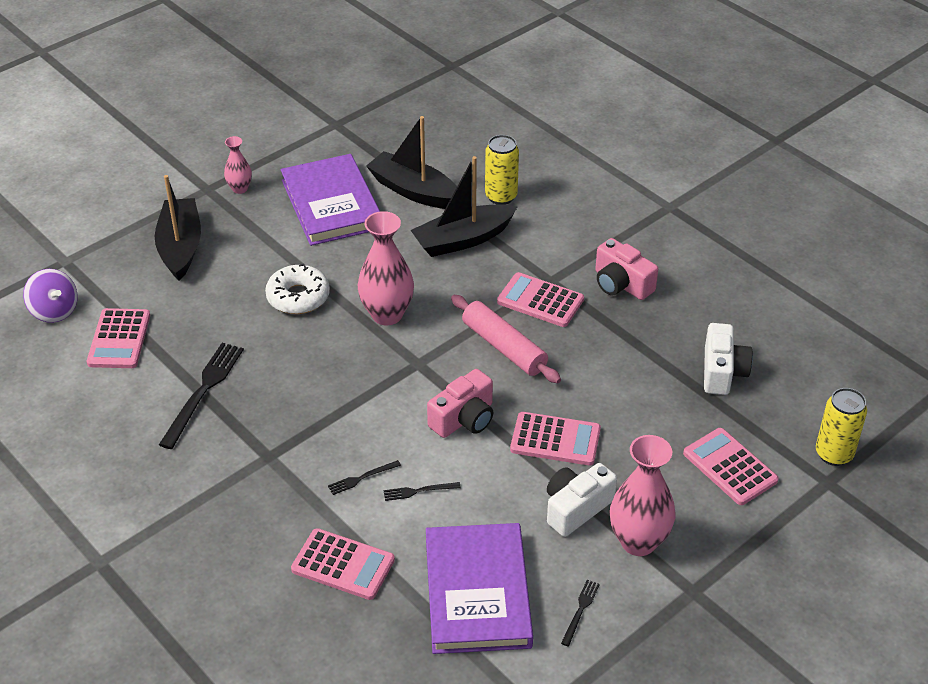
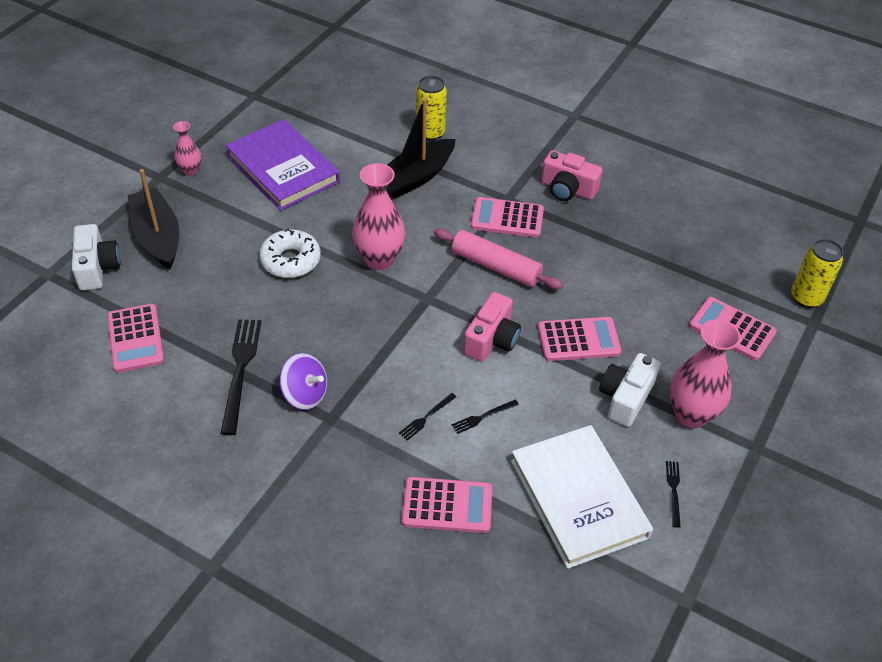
camera: 20 degrees left, 5 degrees up
purple spinning top [23,269,78,323] -> purple spinning top moved to [279,353,327,410]
black boat [366,116,457,209] -> none
purple book [426,523,533,654] -> white book [511,425,653,569]
white camera [704,323,753,395] -> white camera moved to [72,224,120,290]

